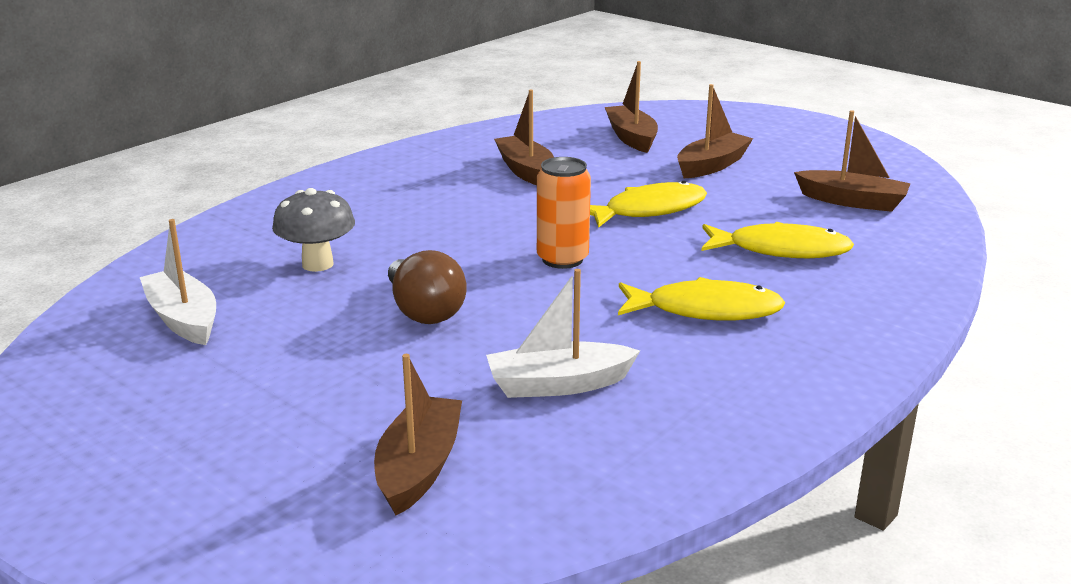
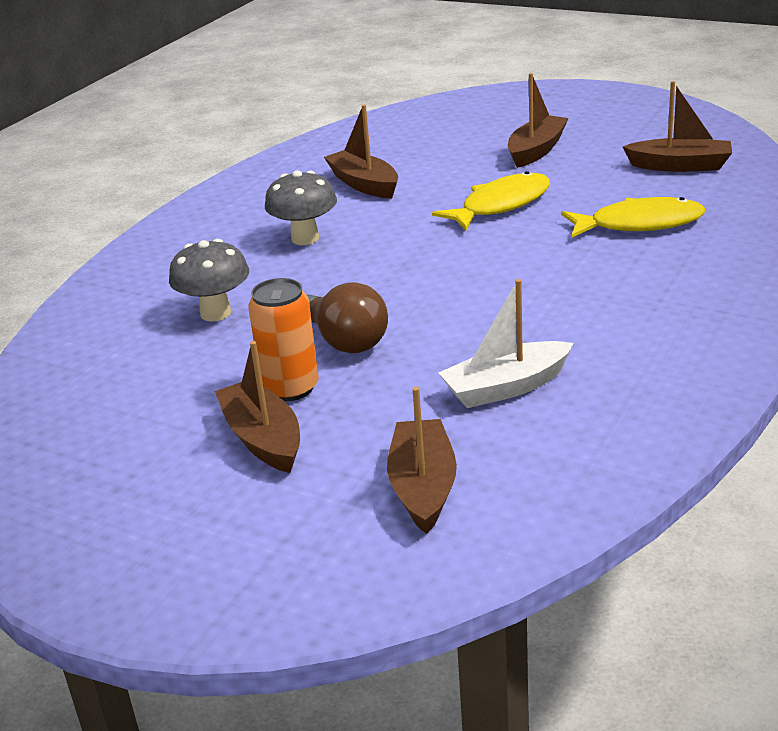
camera: 10 degrees left, 5 degrees up
white boat [140,219,216,345] -> none
orange can [537,157,591,269] -> orange can moved to [248,278,319,401]
brown boat [605,61,658,153] -> brown boat moved to [215,341,300,473]
yellow fish [618,277,785,321] -> none
none -> grey mushroom [265,170,337,245]

